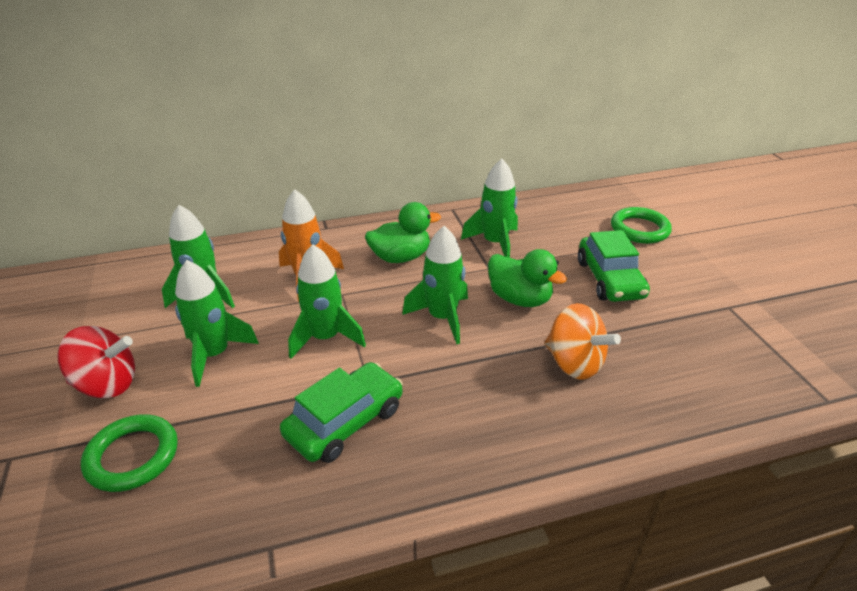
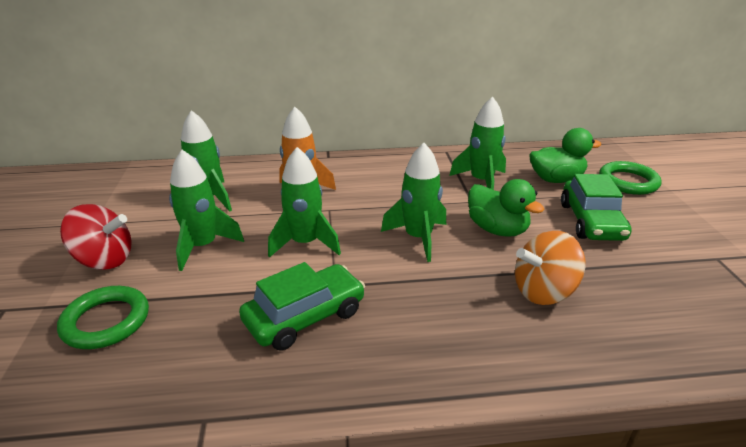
camera: 10 degrees right, 5 degrees down
green duck [365,202,441,263] -> green duck moved to [529,128,602,183]
orange spinning top [544,303,621,380] -> orange spinning top turned 105 degrees clockwise [515,231,585,305]

